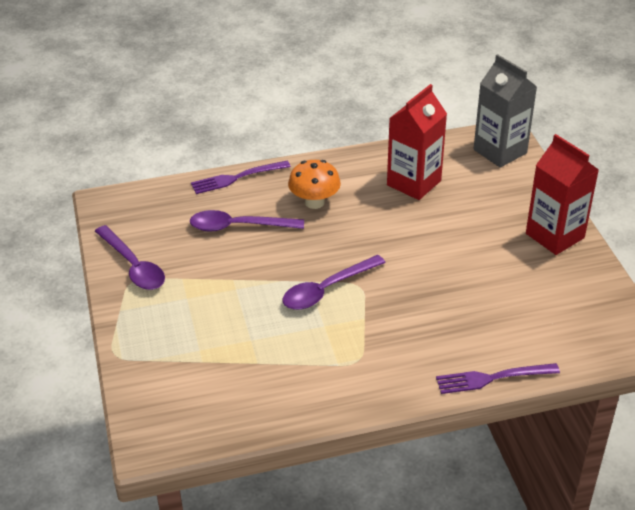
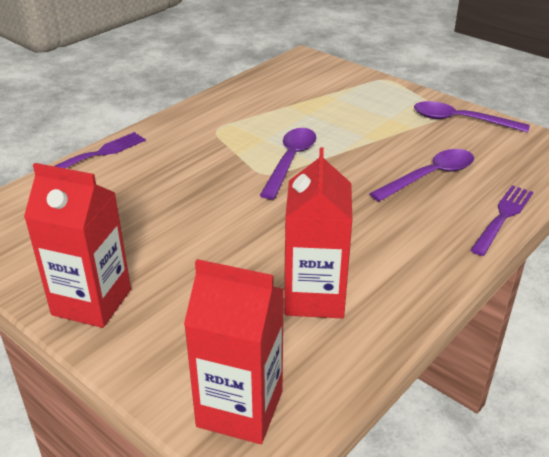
camera: 145 degrees right, 5 degrees down
orange mushroom [288,160,341,209] -> none
grey carton [474,54,537,168] -> red carton [184,259,284,444]

